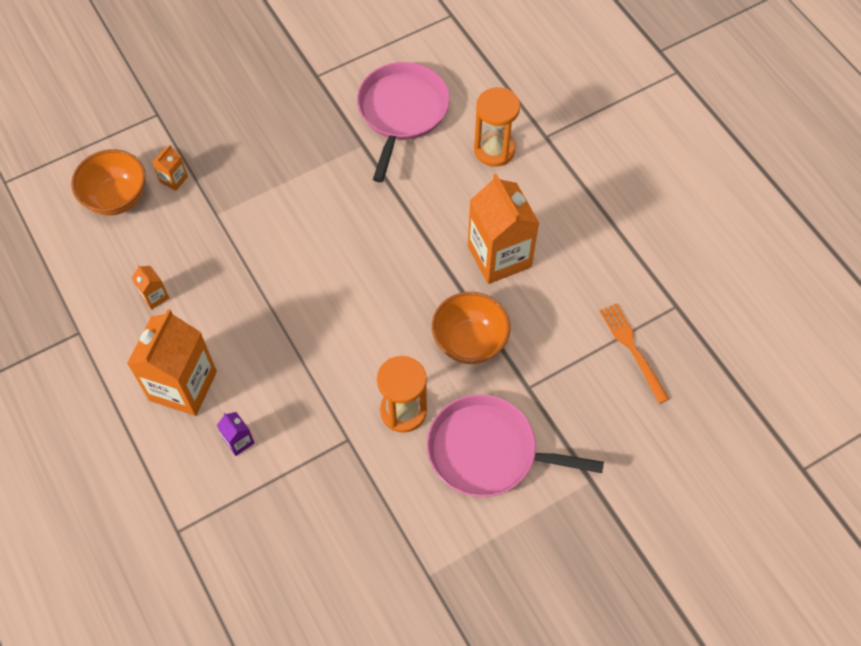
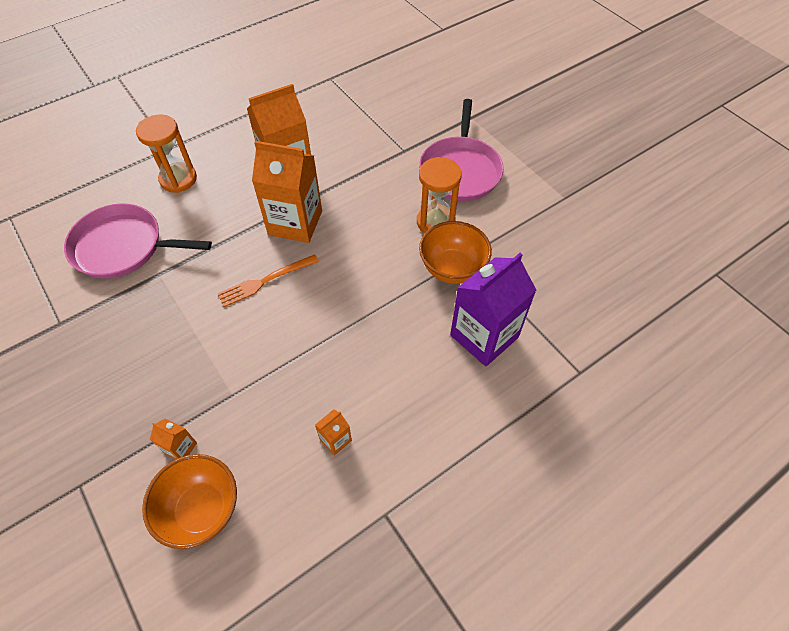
camera: 95 degrees left, 5 degrees down
orange carton [127,309,217,416] -> orange carton moved to [252,141,322,243]
purple carton [217,412,254,456] -> purple carton [450,253,536,366], size x2.33
orange bowl [432,292,511,364] -> orange bowl moved to [419,221,492,284]
orange fork [600,303,669,404] -> orange fork moved to [217,254,319,307]

